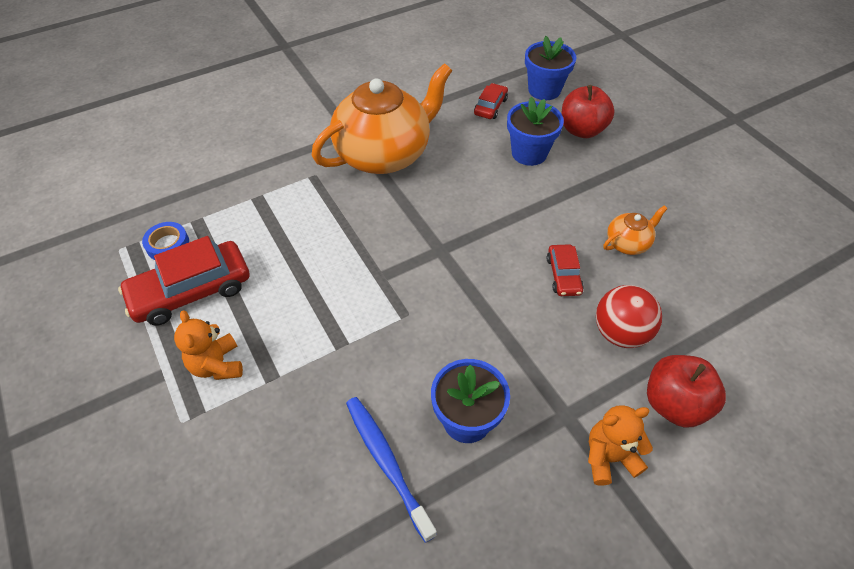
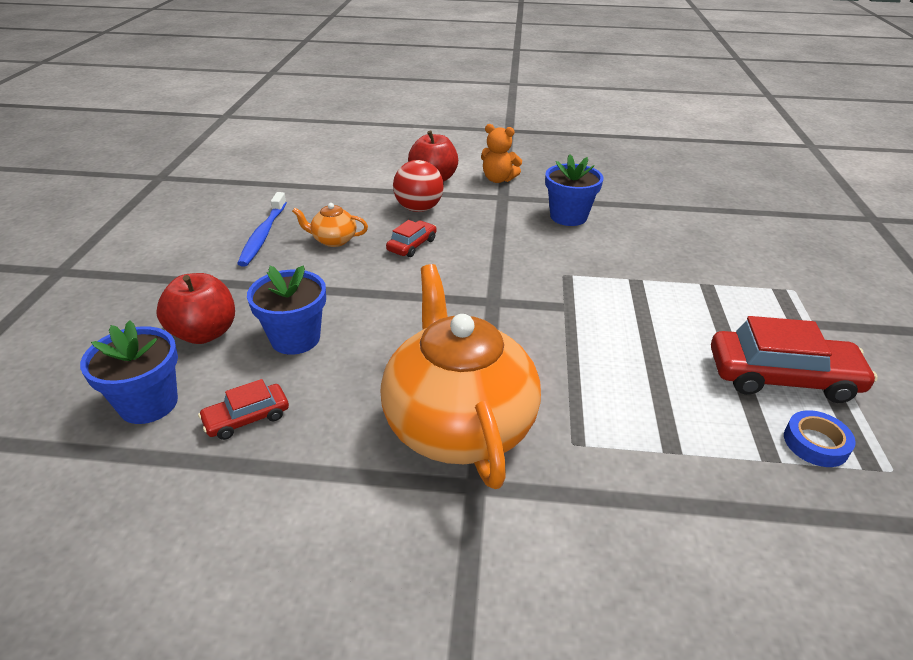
camera: 145 degrees left, 15 degrees down
orange teddy bear [174,310,243,380] -> none
orange teapot [312,63,452,174] -> orange teapot turned 75 degrees clockwise [381,264,541,489]
blue toothbrush [346,397,437,543] -> blue toothbrush moved to [237,192,287,267]

